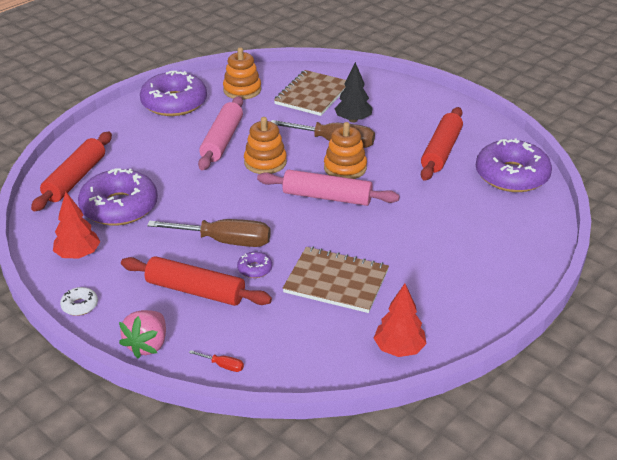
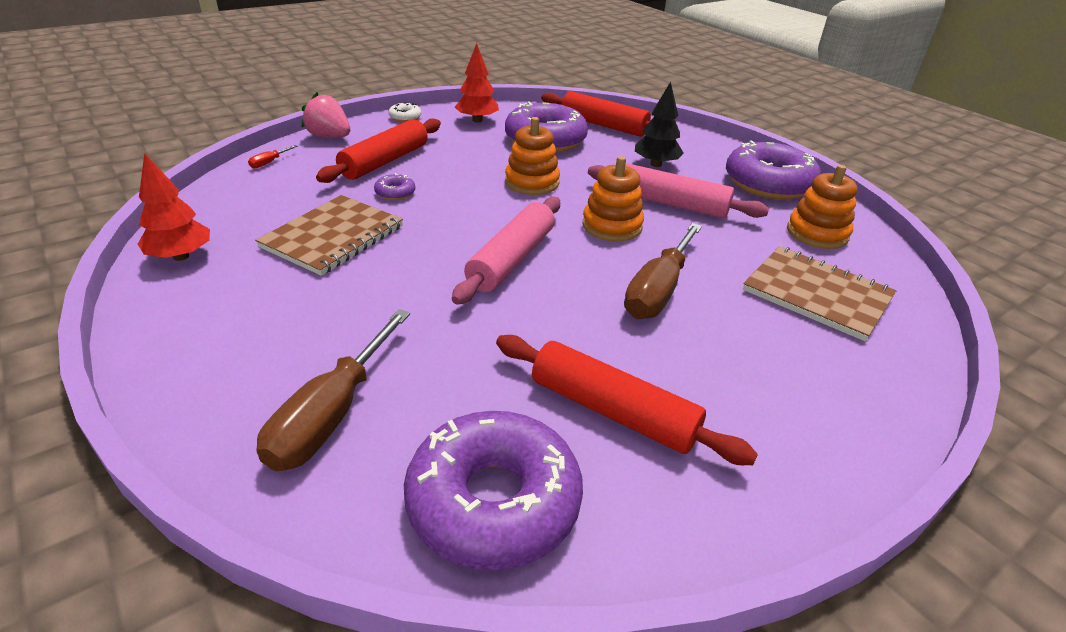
camera: 100 degrees right, 0 degrees up
brown screwdriver [147,219,270,247] -> brown screwdriver moved to [257,309,410,471]
orange stacking toy [324,122,367,179] -> orange stacking toy moved to [505,117,560,195]
black tree [334,62,373,123] -> black tree moved to [635,82,684,167]

